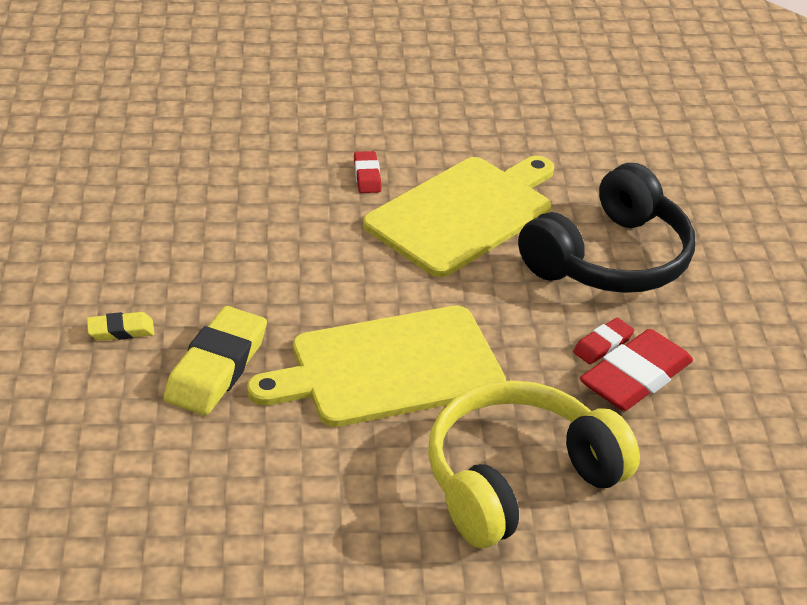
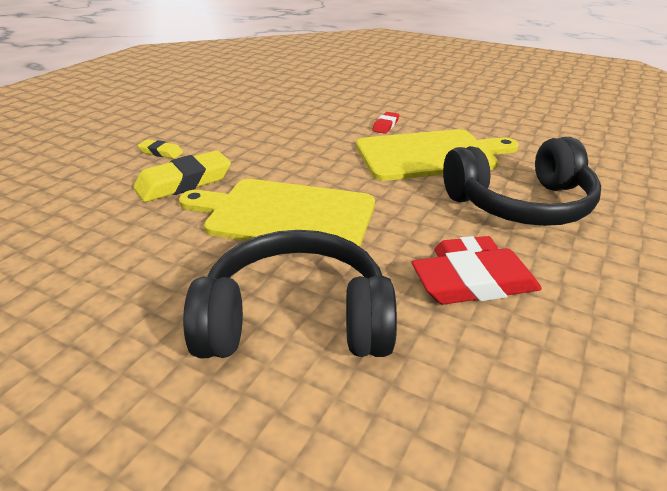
camera: 35 degrees right, 5 degrees down
yellow headphones [428,380,640,548] -> black headphones [183,230,397,358]

